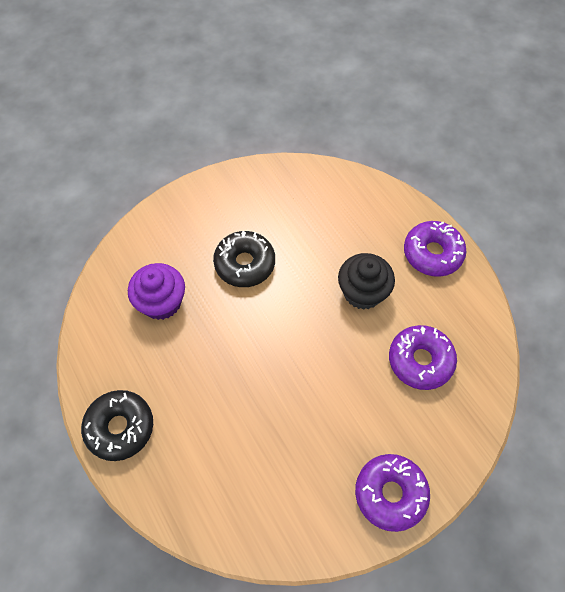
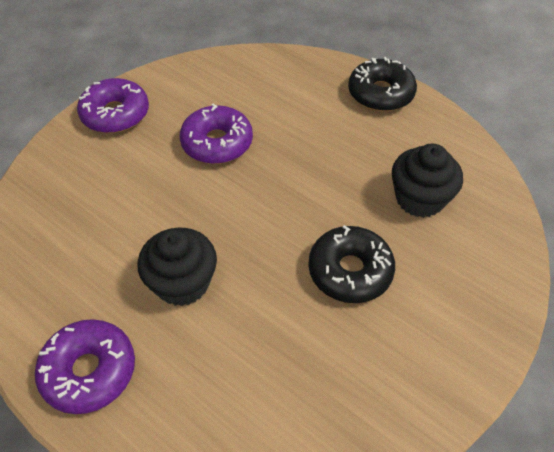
camera: 160 degrees right, 10 degrees down
purple cupcake [128,263,185,320] -> black cupcake [392,144,463,218]
purple donut [389,325,457,390] -> purple donut moved to [180,104,253,164]

